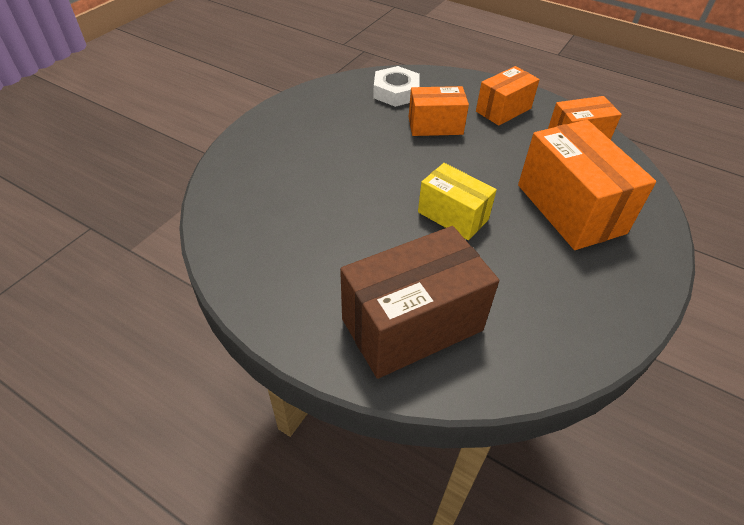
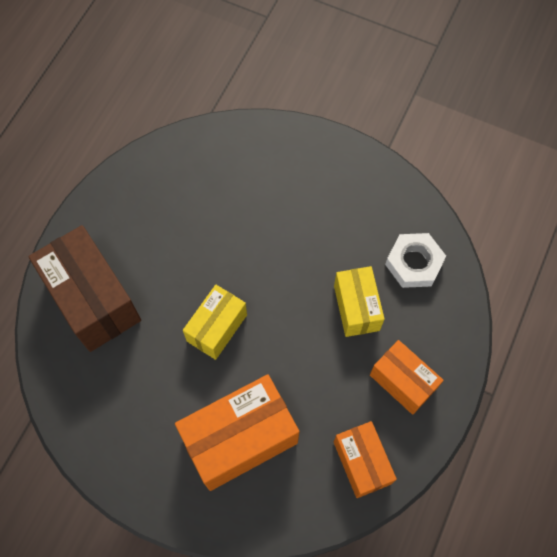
camera: 85 degrees right, 20 degrees up
orange box [409,86,469,136] -> yellow box [334,266,385,337]

